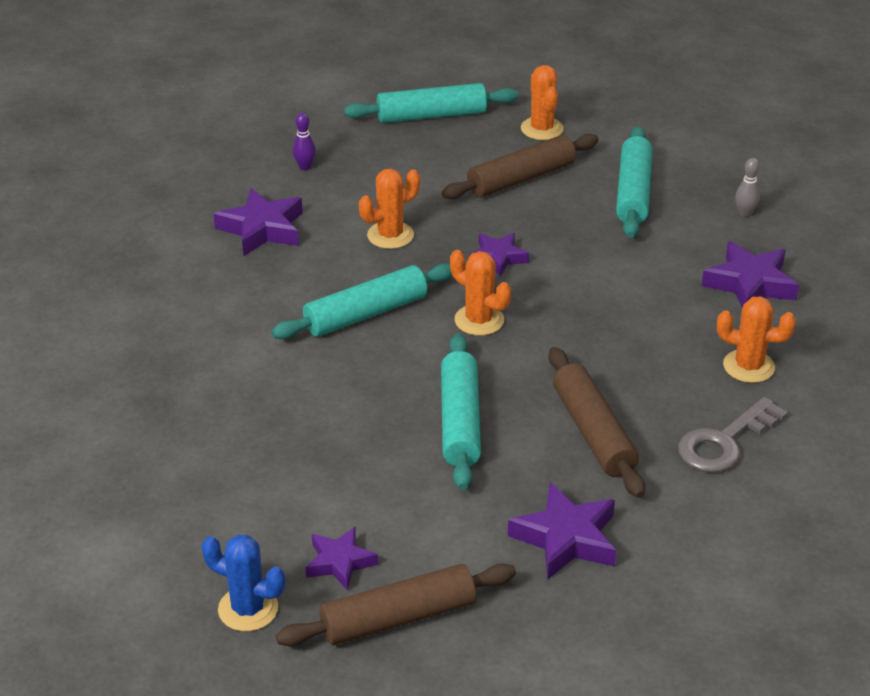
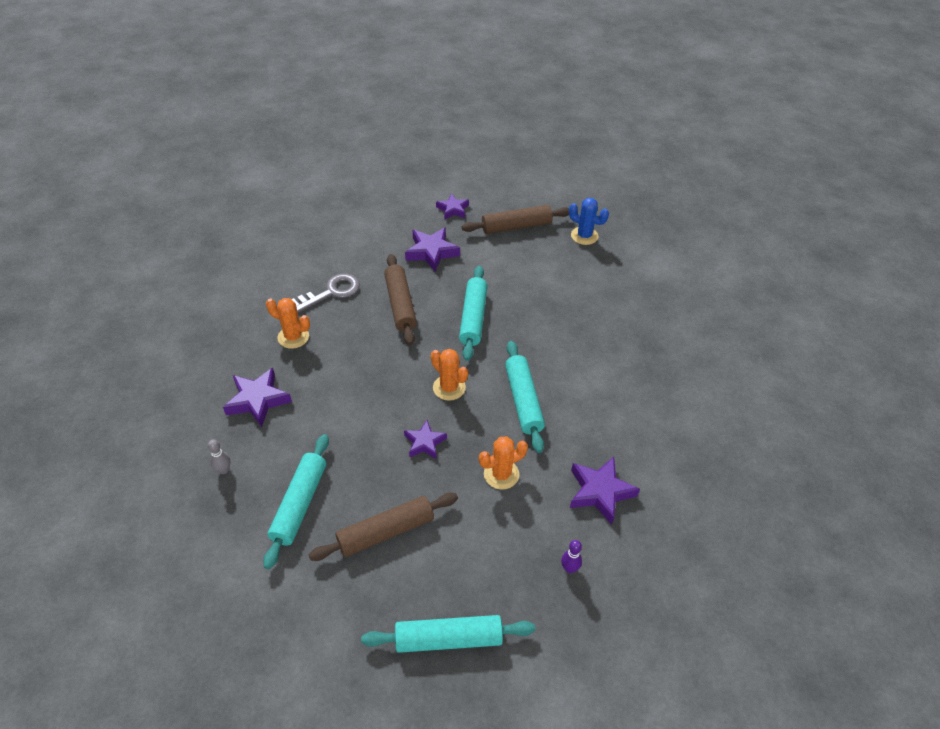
camera: 175 degrees left, 10 degrees up
turquoise rolling pin [271,263,452,339] -> turquoise rolling pin turned 75 degrees counterclockwise [505,341,545,453]
purple star [305,526,378,591] -> purple star moved to [436,194,469,220]
orange cactus [521,65,564,140] -> none

